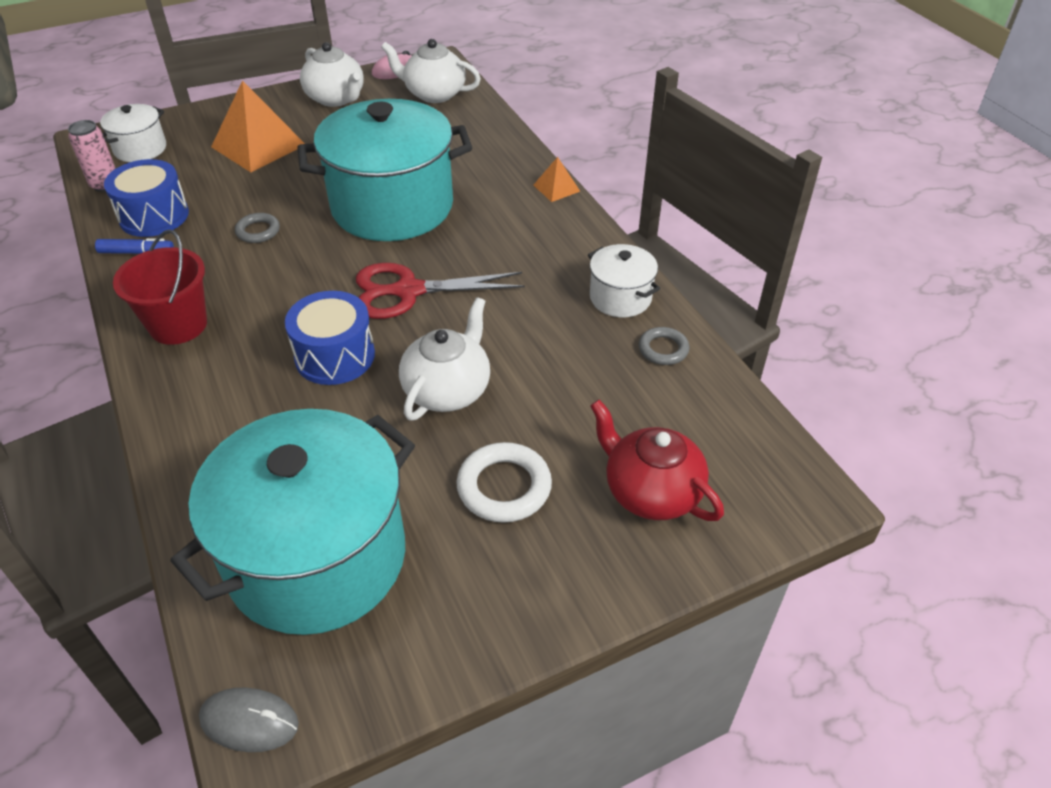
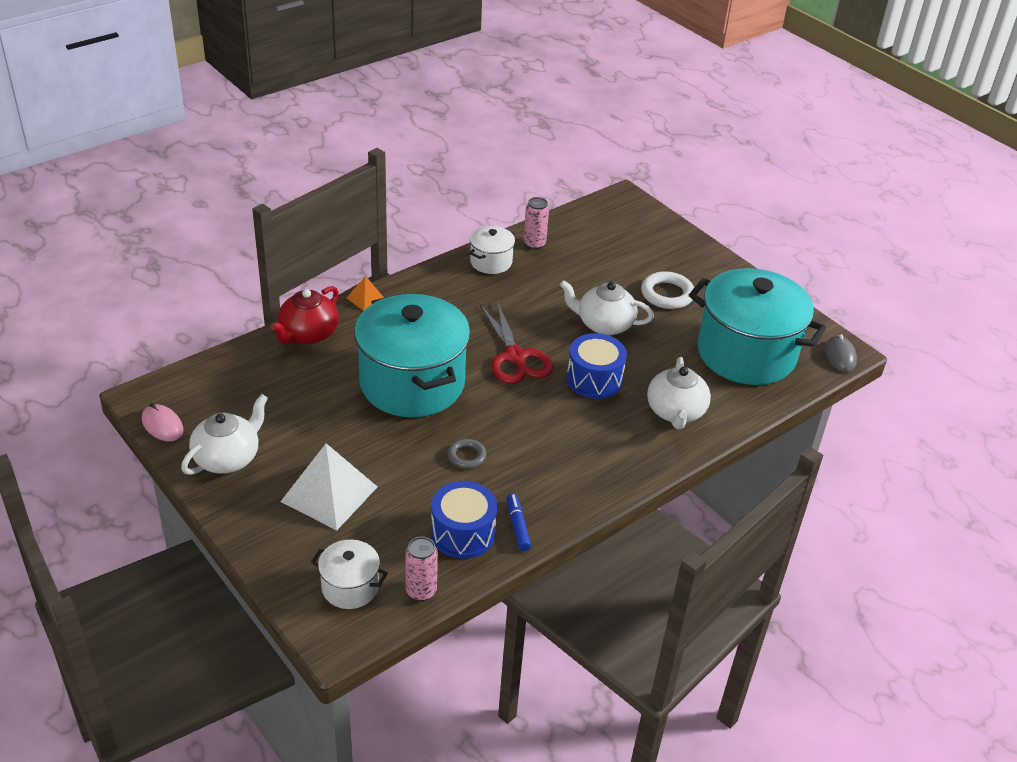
camera: 105 degrees left, 5 degrees down
red bucket [113,229,207,345] -> none
orange pyramid [211,80,305,172] -> white pyramid [280,443,377,530]
white teapot [381,39,481,103] -> white teapot moved to [647,357,711,429]
red teapot [590,400,724,521] -> red teapot moved to [270,286,339,344]
grey ring [639,327,689,365] -> pink can [524,197,549,249]

